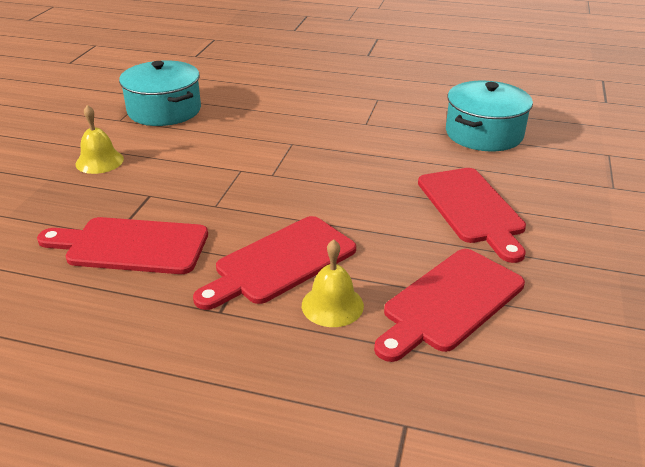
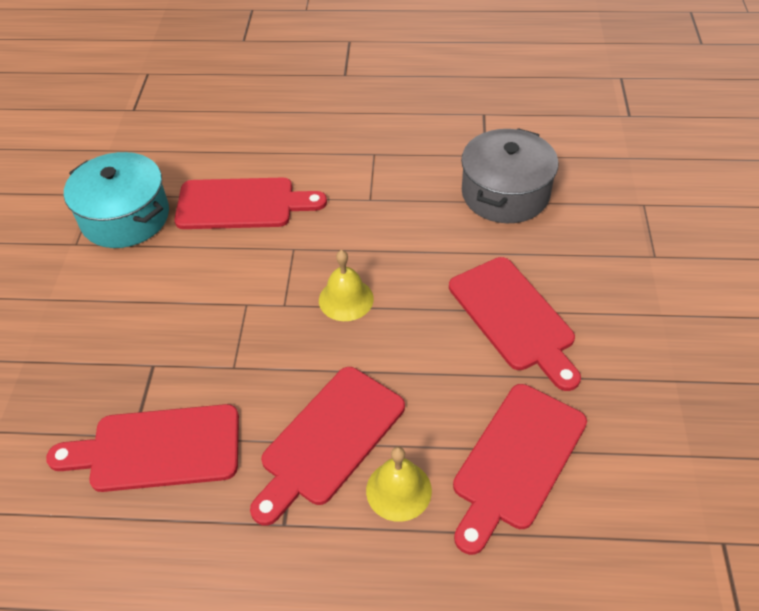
camera: 10 degrees left, 15 degrees up
yellow bell [76,105,124,174] -> yellow bell moved to [319,250,374,321]
turquoise pot [446,81,533,151] -> grey pot [461,128,558,223]
none -> red cutting board [174,177,327,229]

